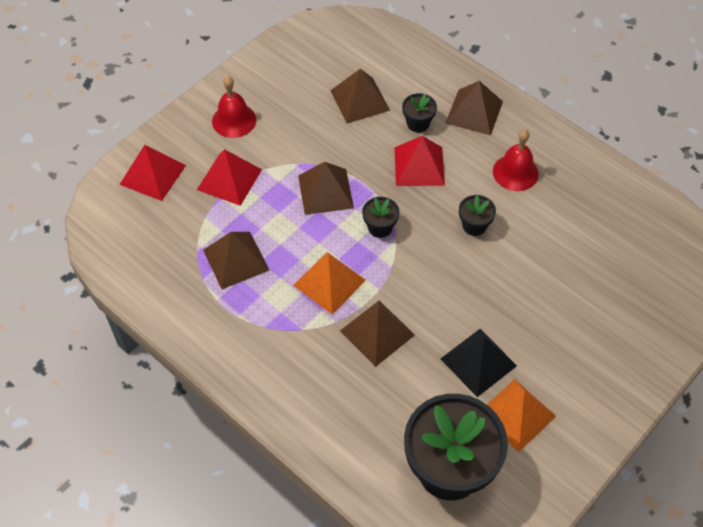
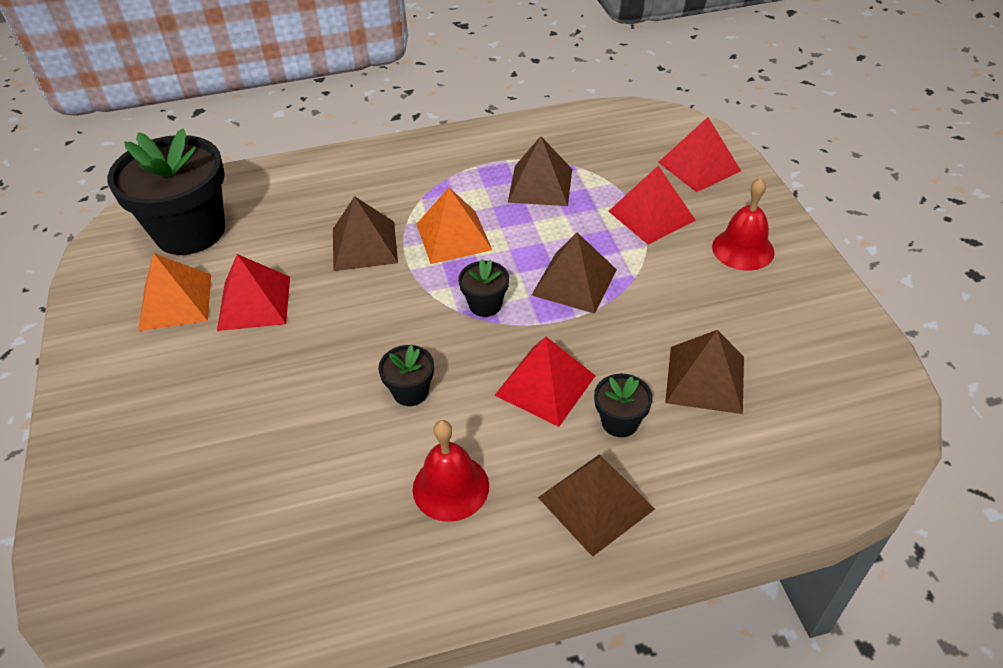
camera: 125 degrees right, 10 degrees down
black pyramid [441,329,517,397] -> red pyramid [217,254,290,331]

